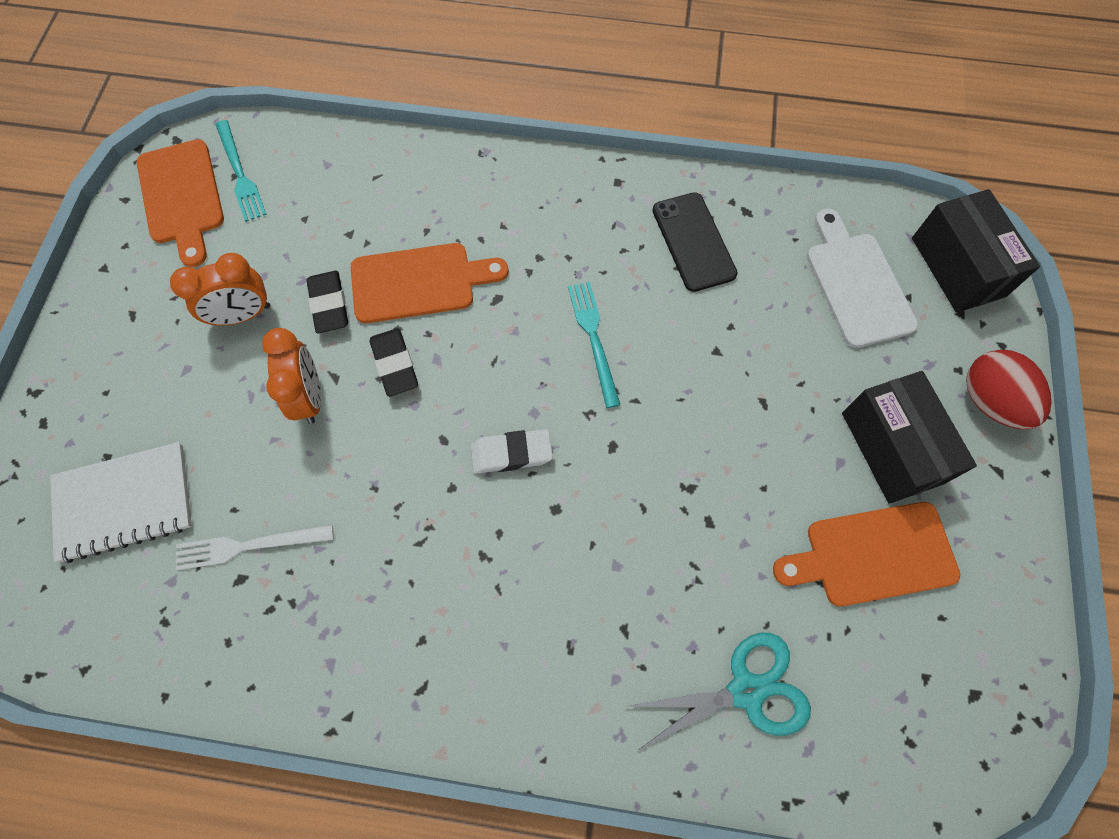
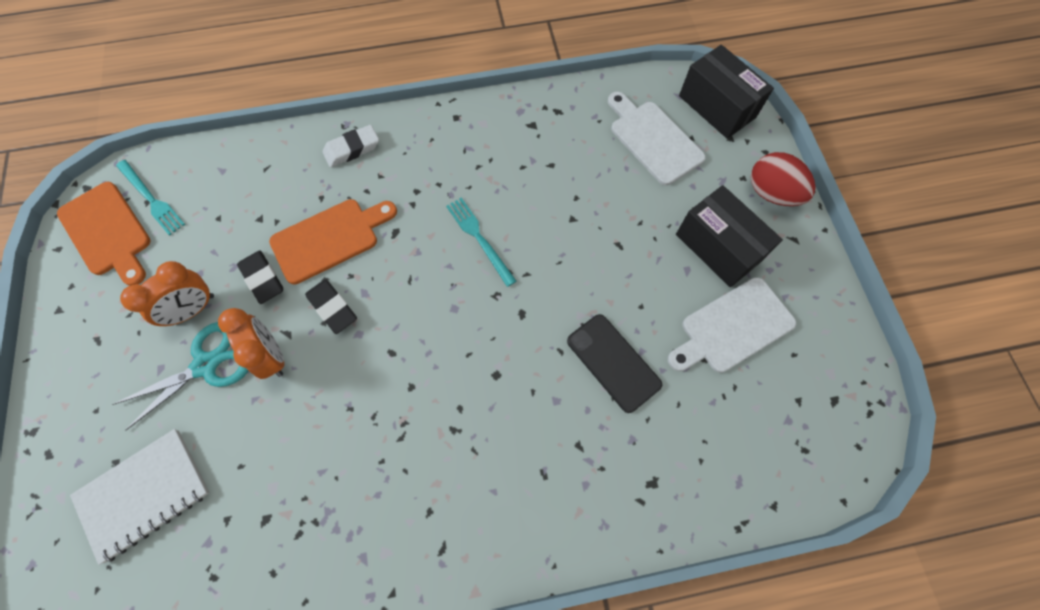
camera: 20 degrees left, 0 degrees up
white fork [176,524,334,570] -> none
white eraser [471,429,553,474] -> white eraser moved to [323,125,379,167]
turquoise scissors [629,633,811,751] -> turquoise scissors moved to [112,322,249,430]
black phone [652,192,738,292] -> black phone moved to [567,314,662,413]
orange cutting board [773,502,960,607] -> white cutting board [668,277,796,373]

